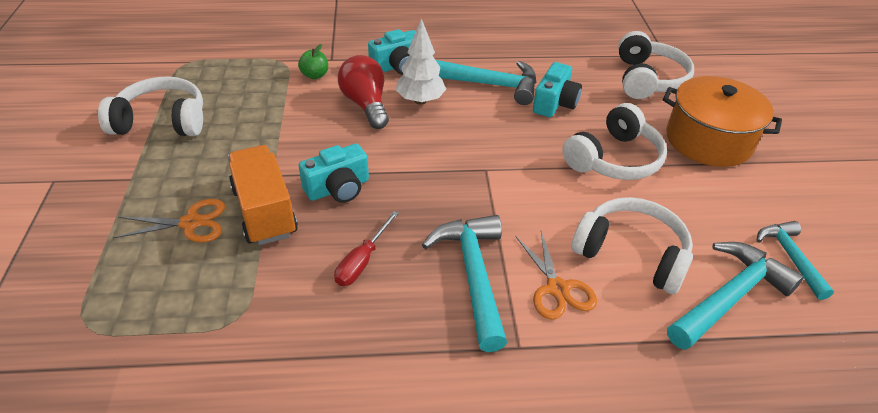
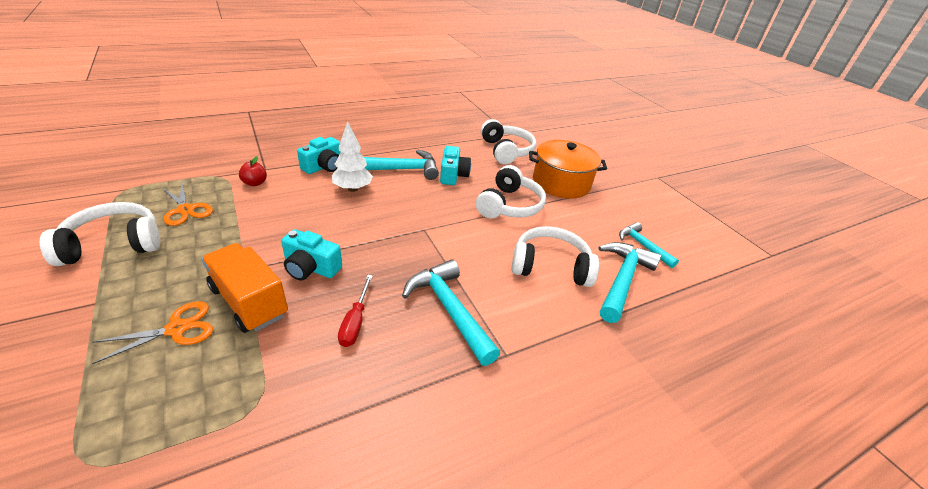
camera: 25 degrees left, 5 degrees down
green apple [298,44,328,79] -> red apple [239,156,267,186]
turquoise camera [298,143,369,203] -> turquoise camera turned 75 degrees clockwise [281,229,342,281]
red light bulb [338,55,389,129] -> none
orange scissors [516,231,597,320] -> orange scissors moved to [162,183,213,226]

